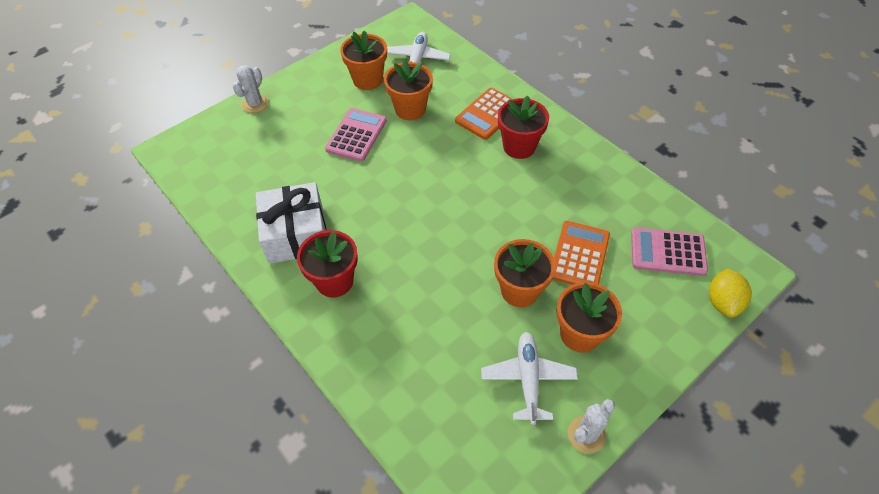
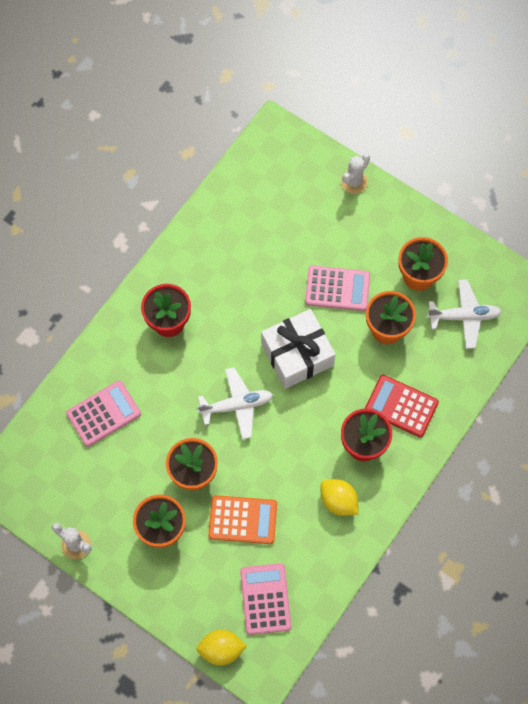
camera: 75 degrees right, 15 degrees up
white cactus [232,65,268,113] -> white cactus turned 60 degrees counterclockwise [341,154,370,194]
white gift [256,182,326,264] -> white gift moved to [261,309,336,389]
orange calculator [455,88,513,140] -> red calculator [365,375,439,437]
white plane [481,332,578,425] -> white plane moved to [197,367,273,440]
none -> pink calculator [66,380,141,447]
none -> yellow lemon [321,479,359,516]

